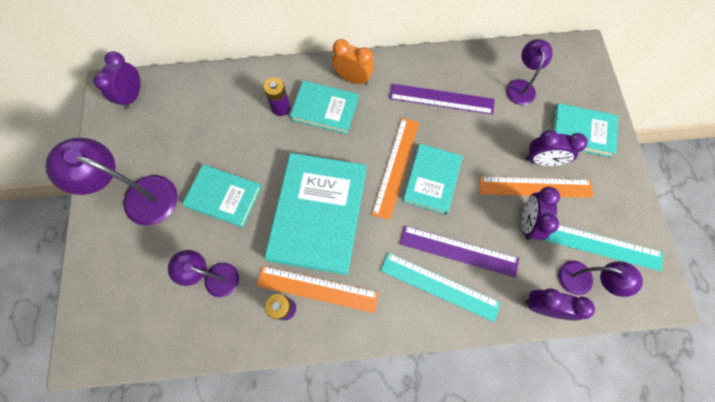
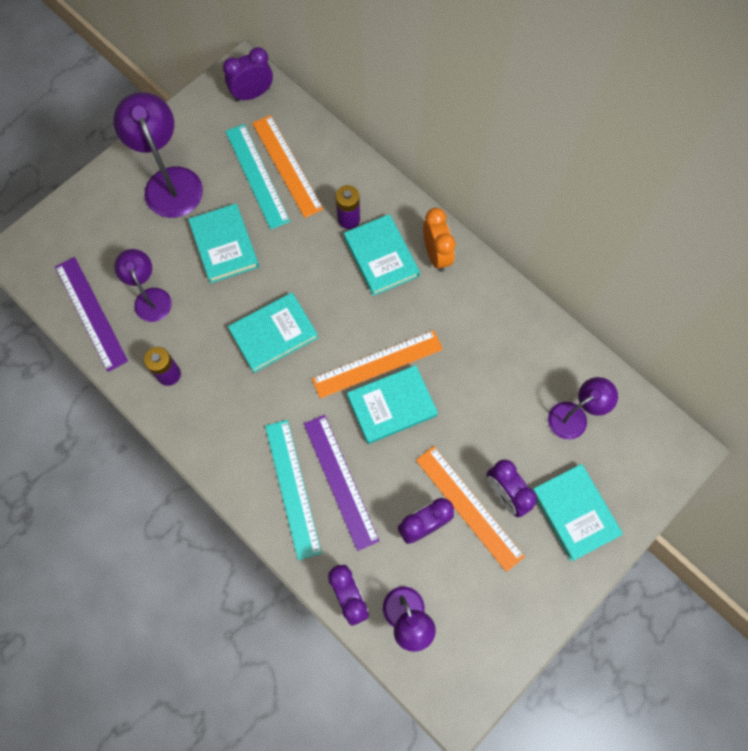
camera: 50 degrees right, 0 degrees up
orange ruler [257,266,379,313] -> orange ruler moved to [252,115,323,218]
turquoise book [264,153,366,275] -> turquoise book [228,293,318,373], size x0.58
purple ruler [389,84,495,115] -> purple ruler moved to [55,257,128,372]
turquoise ruler [544,225,663,271] -> turquoise ruler moved to [225,124,290,229]

